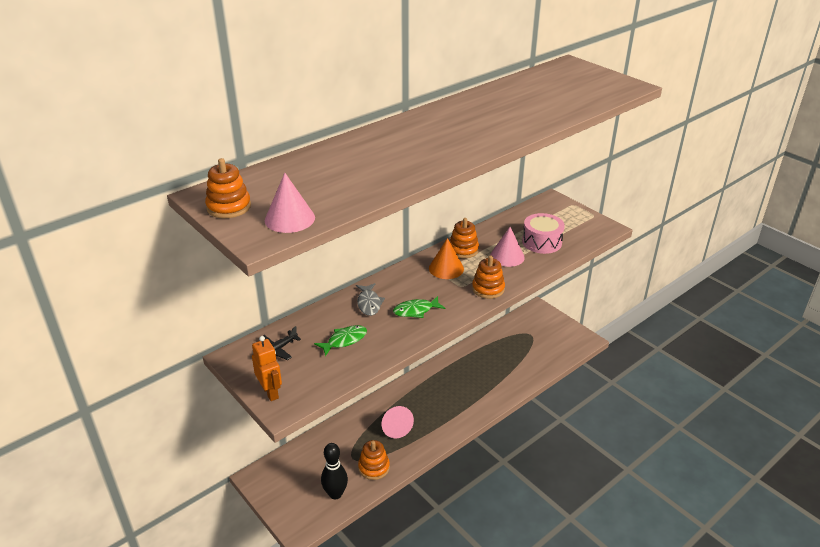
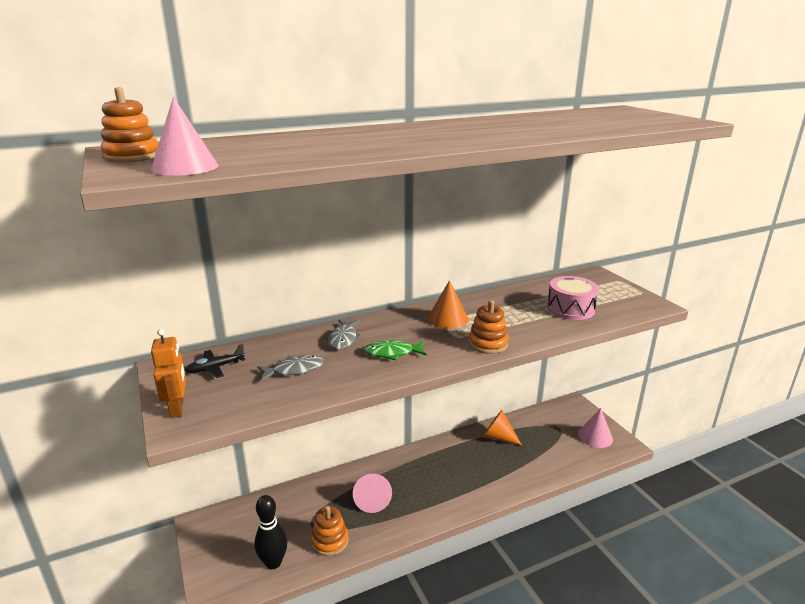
camera: 15 degrees right, 10 degrees down
green fish [314,325,367,356] -> grey fish [257,355,324,381]
orange stacking toy [450,218,479,258] -> none
pink cone [490,227,525,267] -> pink cone moved to [578,408,613,448]
none -> orange cone [483,410,522,445]

